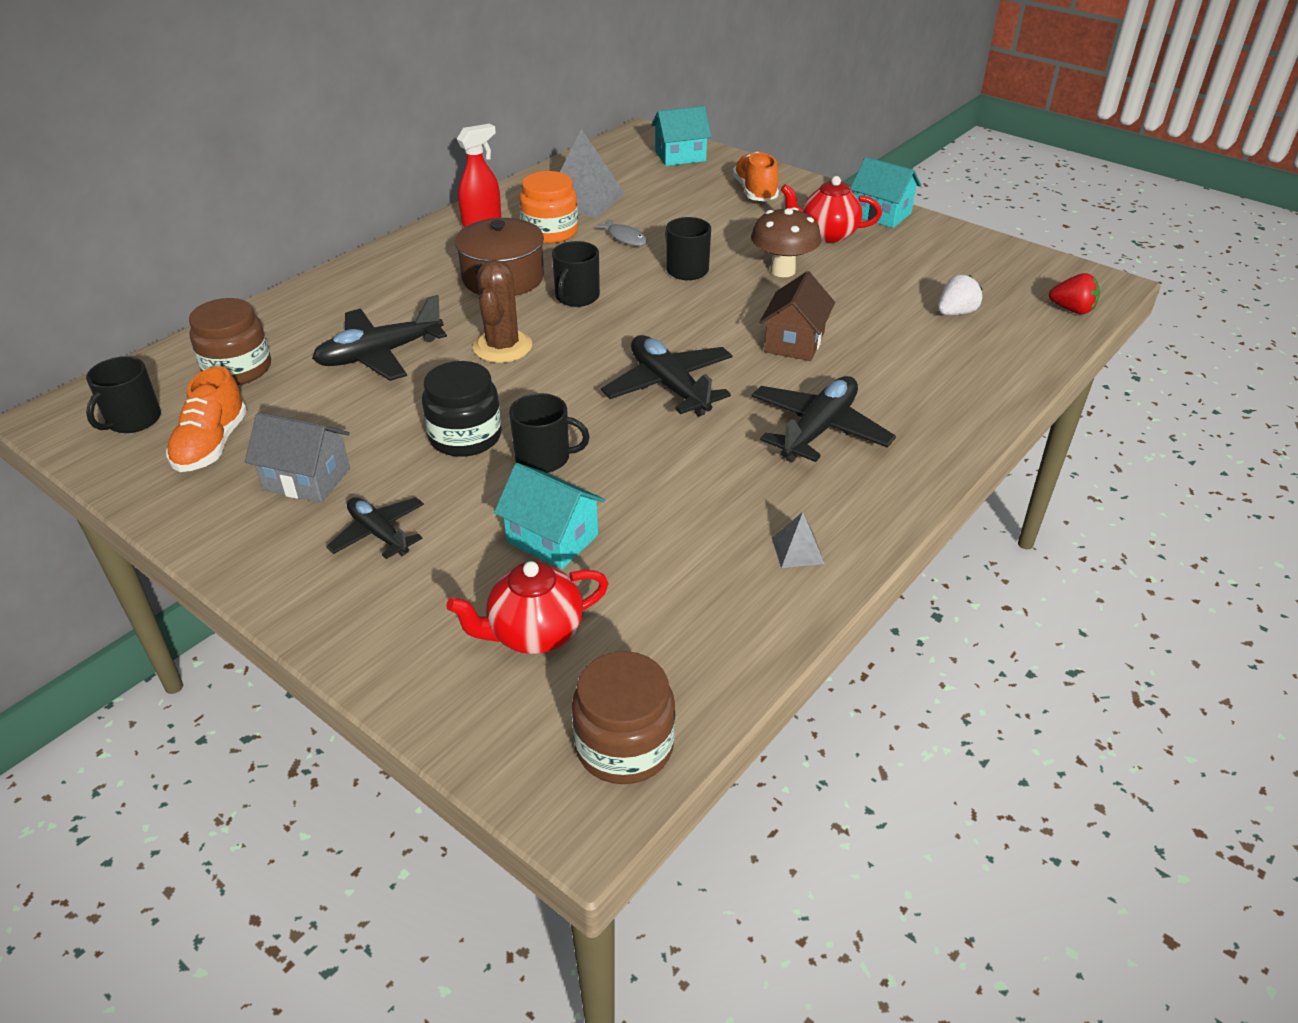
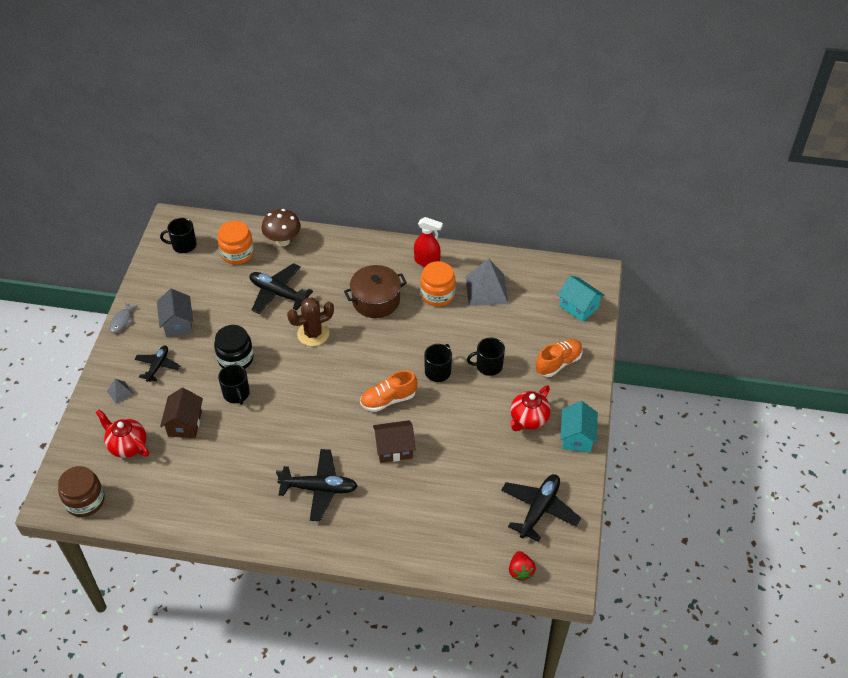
camera: 60 degrees right, 10 degrees up
orange shoe [166,366,247,472] -> orange shoe moved to [360,370,417,412]
brown jar [189,298,271,385] -> orange jar [217,221,254,264]
turquoise house [494,463,605,569] -> brown house [160,388,203,438]
black mug [552,241,600,307] -> black mug moved to [467,337,505,376]
grey fish [594,219,647,246] -> grey fish moved to [109,303,138,333]
black plane [601,335,733,416] -> black plane moved to [501,474,581,542]
brown mushroom [751,207,821,277] -> brown mushroom moved to [261,209,301,246]
grey pyramid [772,512,825,568] -> grey pyramid moved to [107,379,133,404]
red teapot [781,176,882,243] -> red teapot turned 120 degrees counterclockwise [510,385,551,431]
white strawberry [938,275,982,315] -> none

